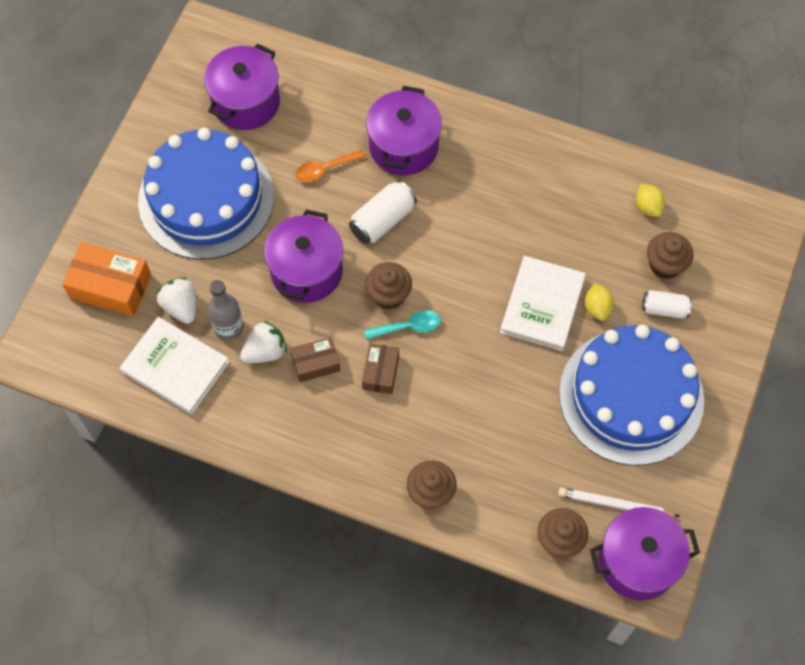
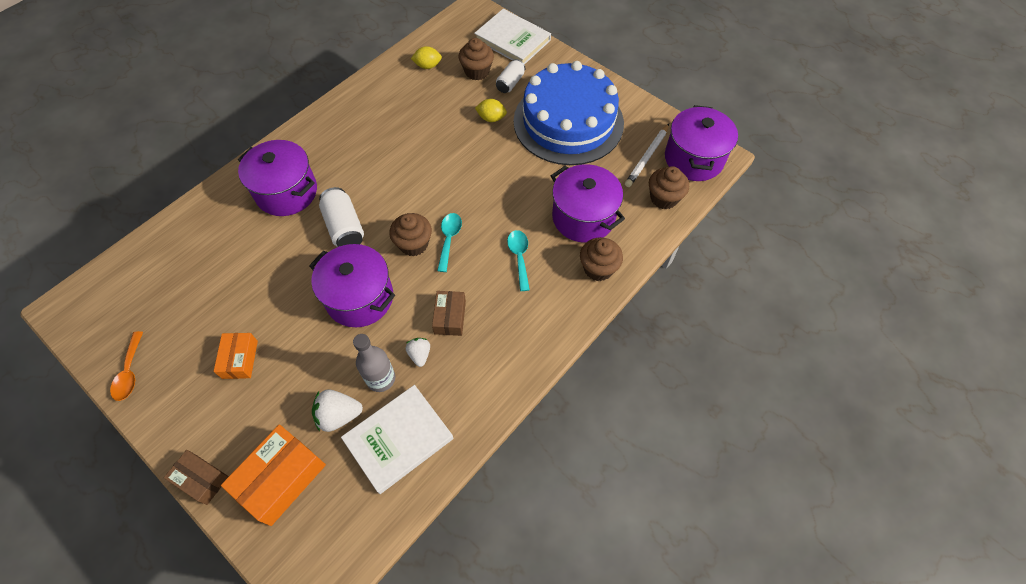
camera: 70 degrees left, 5 degrees down
blue cake [138,128,274,260] -> orange box [214,333,258,379]
purple pot [204,43,280,130] -> purple pot moved to [551,164,625,243]
white strawberry [240,321,287,363] -> white strawberry [405,338,430,367], size x0.63
orange spoon [296,149,365,182] -> orange spoon moved to [110,331,143,401]
brown box [362,343,399,394] -> brown box moved to [164,450,229,505]
white book [500,256,586,351] -> white book moved to [474,9,551,65]
none -> turquoise spoon [507,230,530,291]

